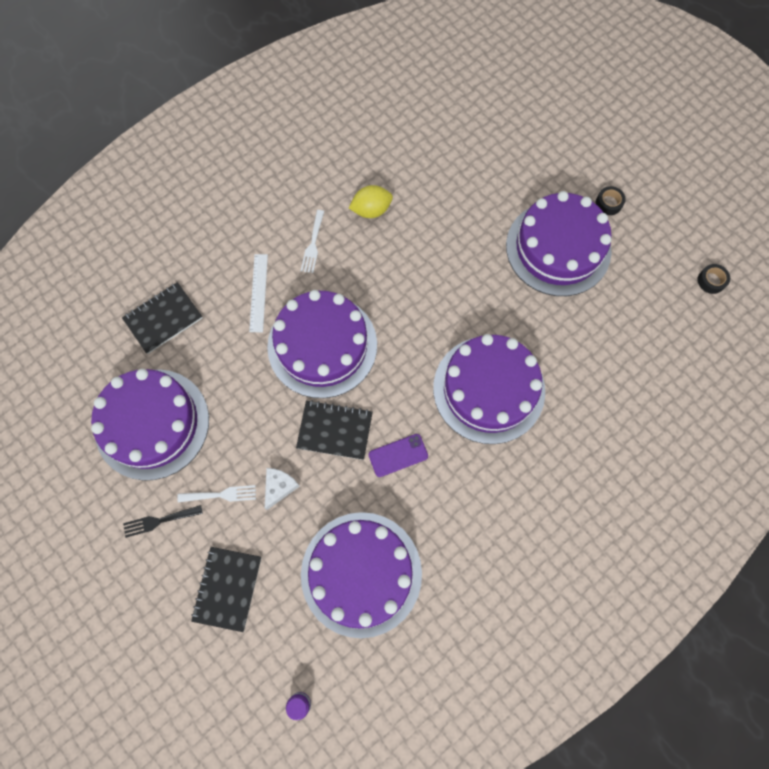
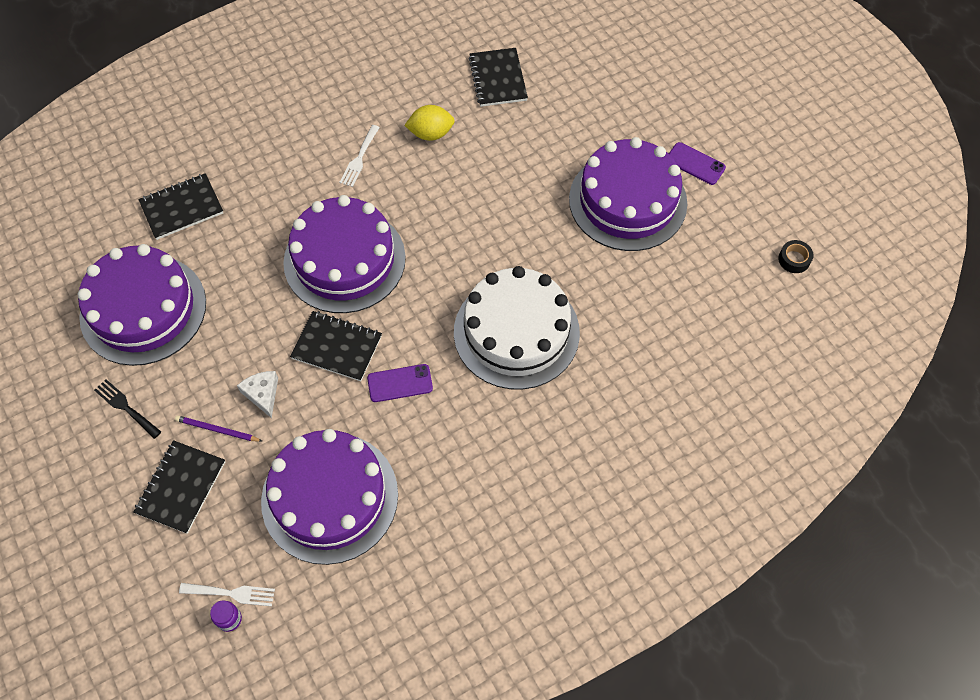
camera: 10 degrees right, 10 degrees down
black fork [123,505,203,538] -> black fork turned 45 degrees clockwise [94,379,161,439]
white fork [177,485,256,502] -> white fork moved to [179,583,275,606]
white ruler [249,254,268,332] -> none
white cheese [265,468,300,510] -> white cheese turned 60 degrees counterclockwise [237,371,278,418]
purple cake [433,334,545,444] -> white cake [454,266,580,390]
black tape [596,186,626,215] -> purple phone [669,142,726,185]
none -> purple pencil [175,415,262,442]
none -> black notebook [469,48,528,107]

